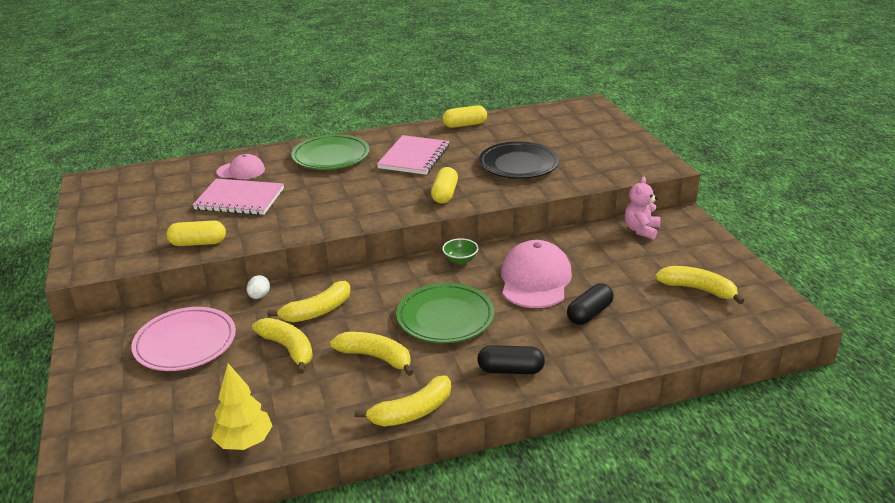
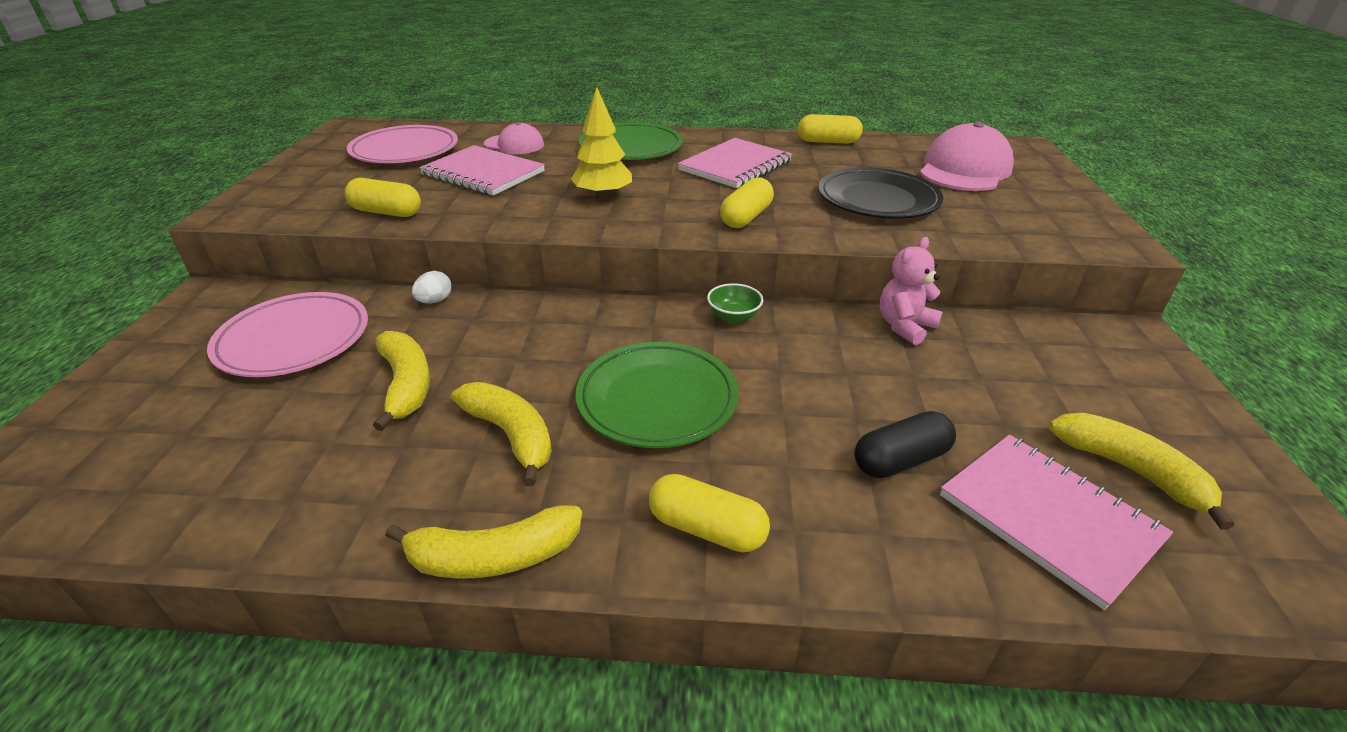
camera: 20 degrees right, 5 degrees up
yellow tree [211,363,272,450] -> yellow tree moved to [571,87,632,200]
yellow banana [267,281,351,322] -> none
black capsule [477,345,545,374] -> yellow capsule [649,474,770,553]
pink cap [501,240,572,308] -> pink cap moved to [919,122,1014,191]
pink teddy bear [625,176,661,240] -> pink teddy bear moved to [880,237,943,345]
none -> pink plate [347,125,458,163]
none -> pink notebook [940,435,1173,610]

